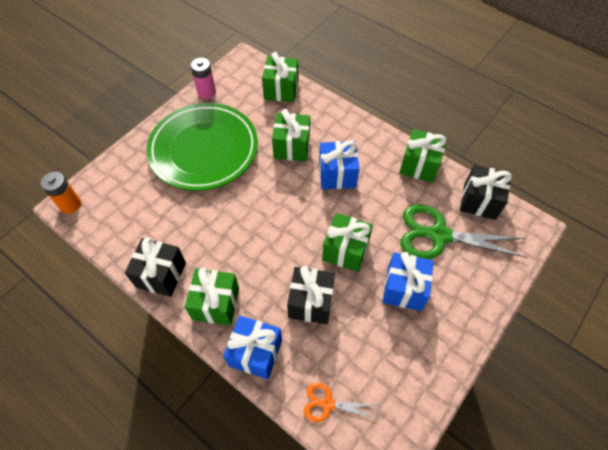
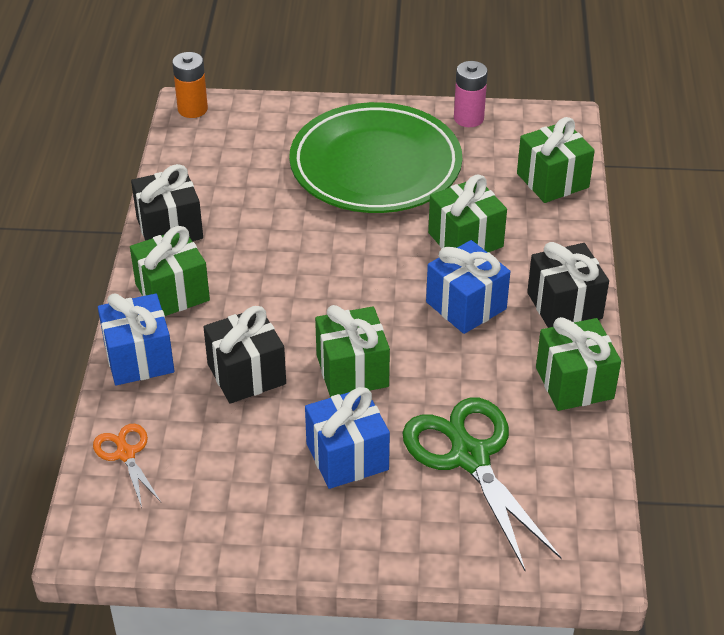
camera: 55 degrees right, 15 degrees down
black gift [460,165,512,220] -> black gift moved to [527,242,609,328]

